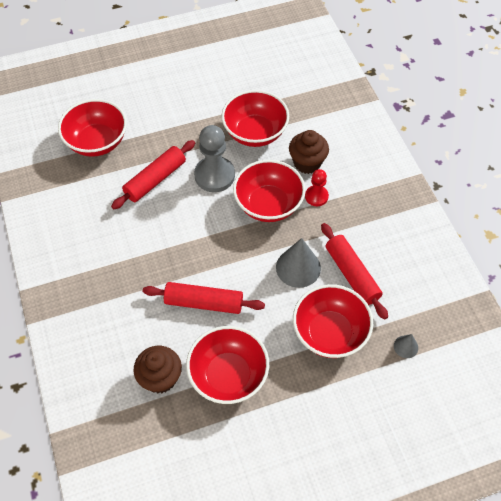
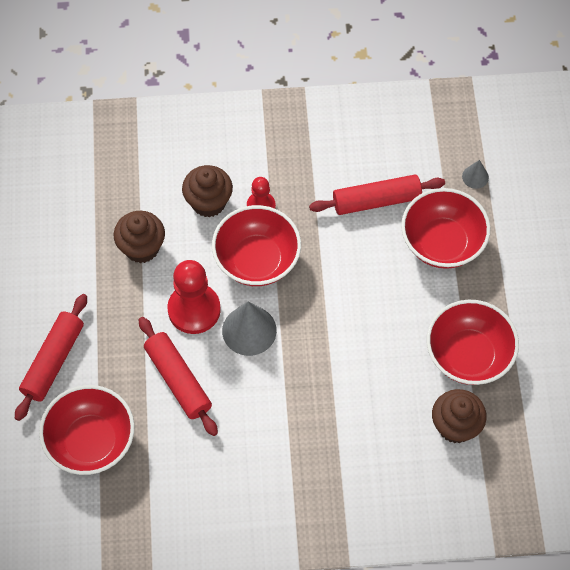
camera: 75 degrees left, 5 degrees up
red rolling pin [143,282,265,314] -> red rolling pin moved to [15,294,87,421]
grey pawn [194,125,235,192] -> red pawn [167,260,221,334]
red bowl [221,90,289,147] -> brown cupcake [114,211,165,263]
grey cone [276,238,321,288] -> grey cone moved to [222,301,277,356]

